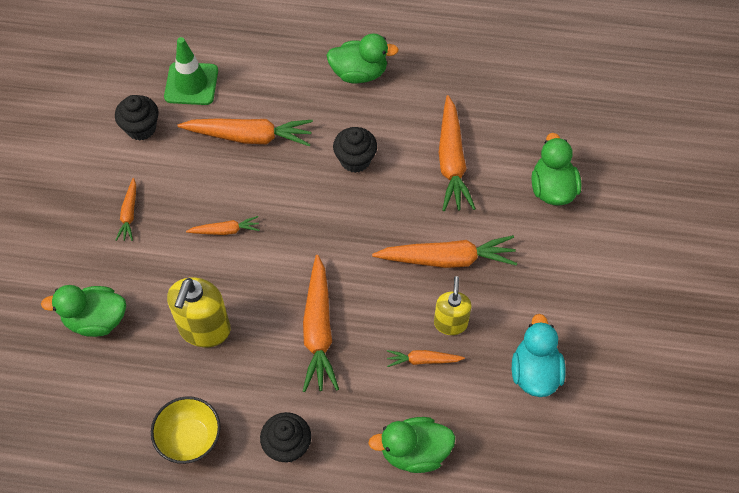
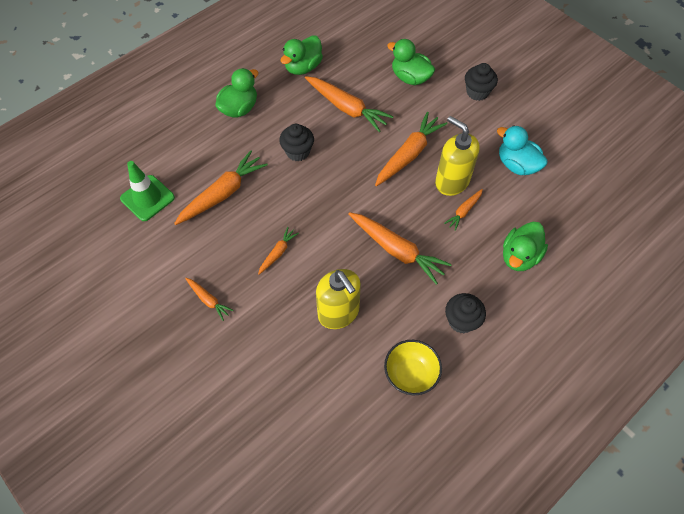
camera: 50 degrees left, 0 degrees up
green duck [41,285,126,337] -> green duck moved to [281,35,323,75]
black cupcake [115,95,158,141] -> black cupcake moved to [465,63,498,101]
yellow soap dispenser [434,276,472,335] -> yellow soap dispenser [435,116,480,196], size x1.56

